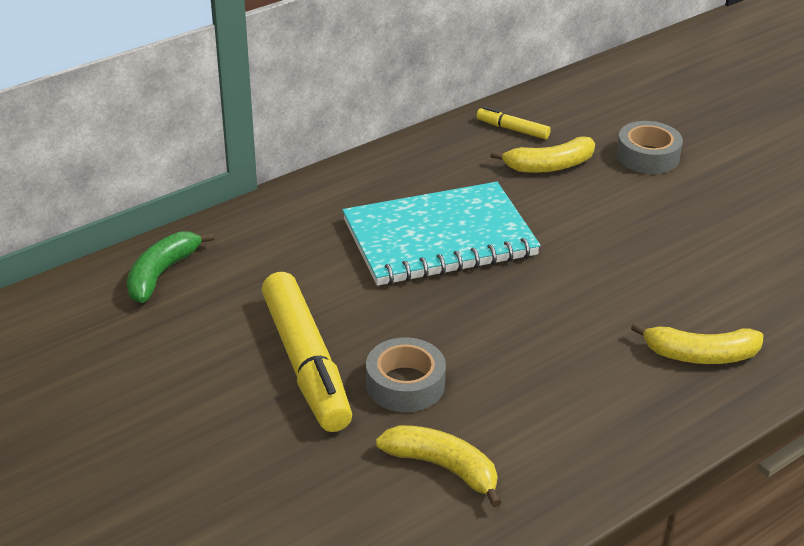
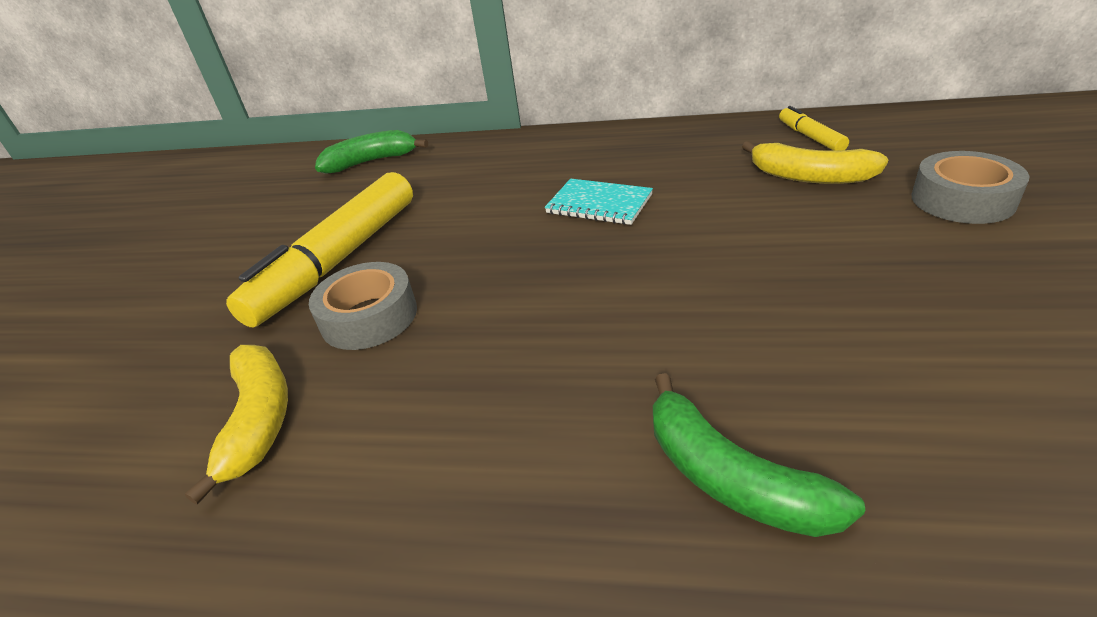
camera: 50 degrees right, 0 degrees up
turquoise notebook [342,182,541,286] -> turquoise notebook [545,179,653,225], size x0.46
yellow banana [631,322,763,364] -> green banana [653,373,865,537]

